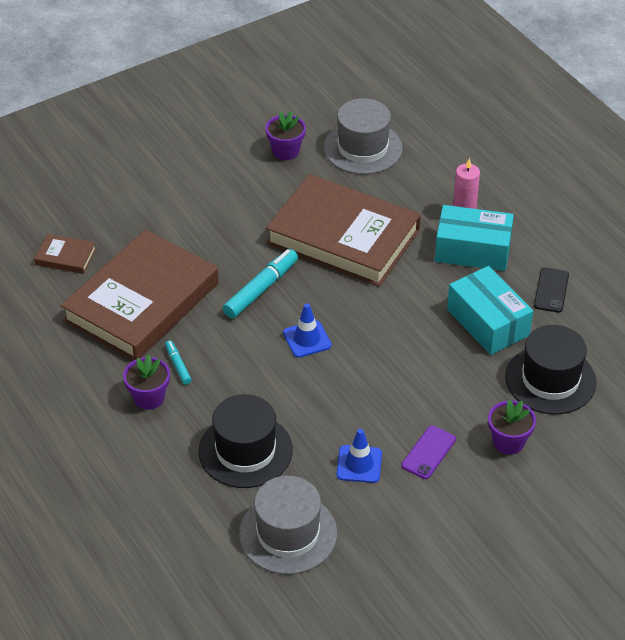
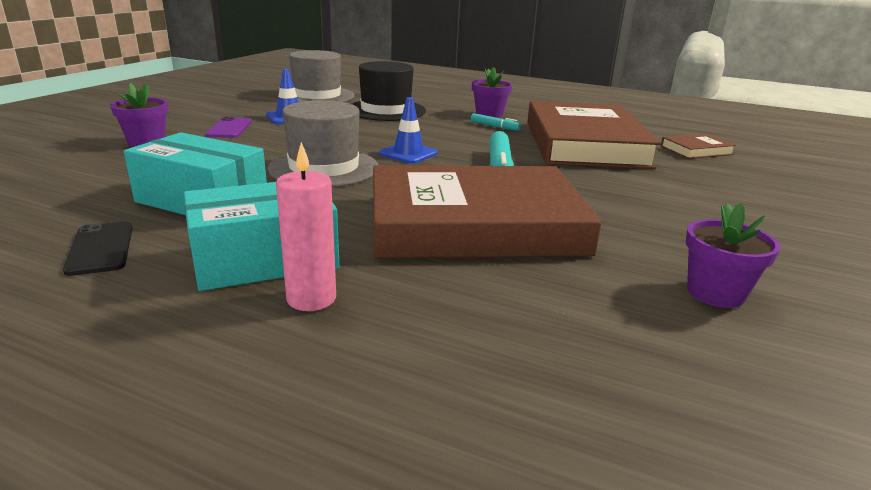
camera: 145 degrees right, 20 degrees down
grey hat [324,98,403,174] -> grey hat moved to [268,100,378,187]
black hat [505,325,596,414] -> none

